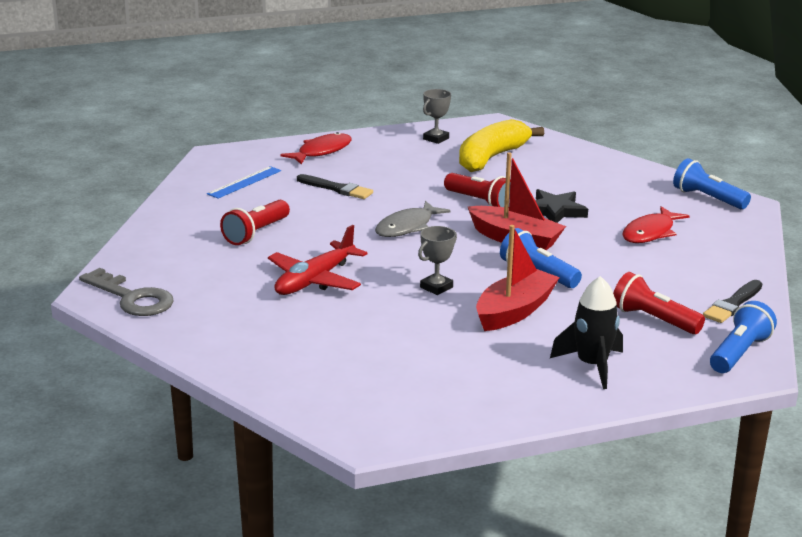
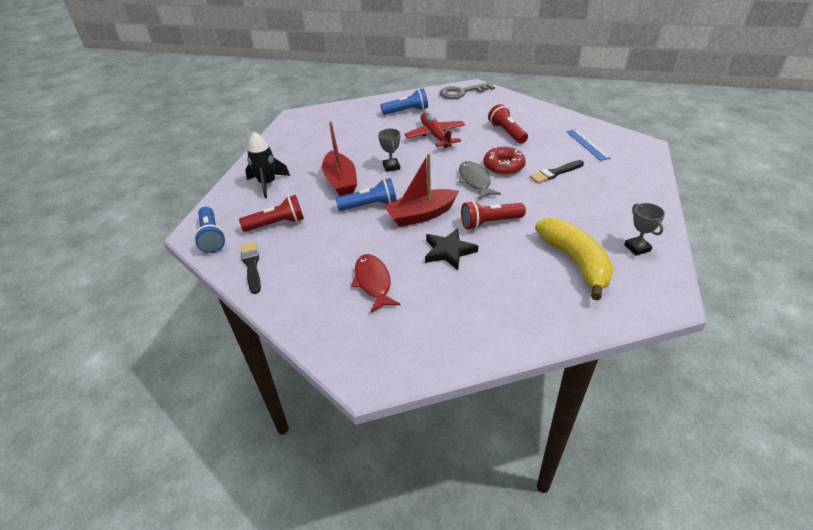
camera: 125 degrees right, 15 degrees up
red fish [280,132,352,165] -> none
blue flashlight [673,158,751,209] -> blue flashlight moved to [381,89,428,115]
none -> red donut [484,147,526,175]

